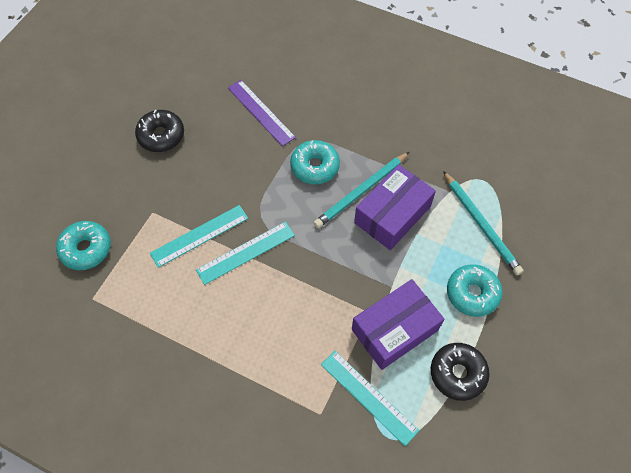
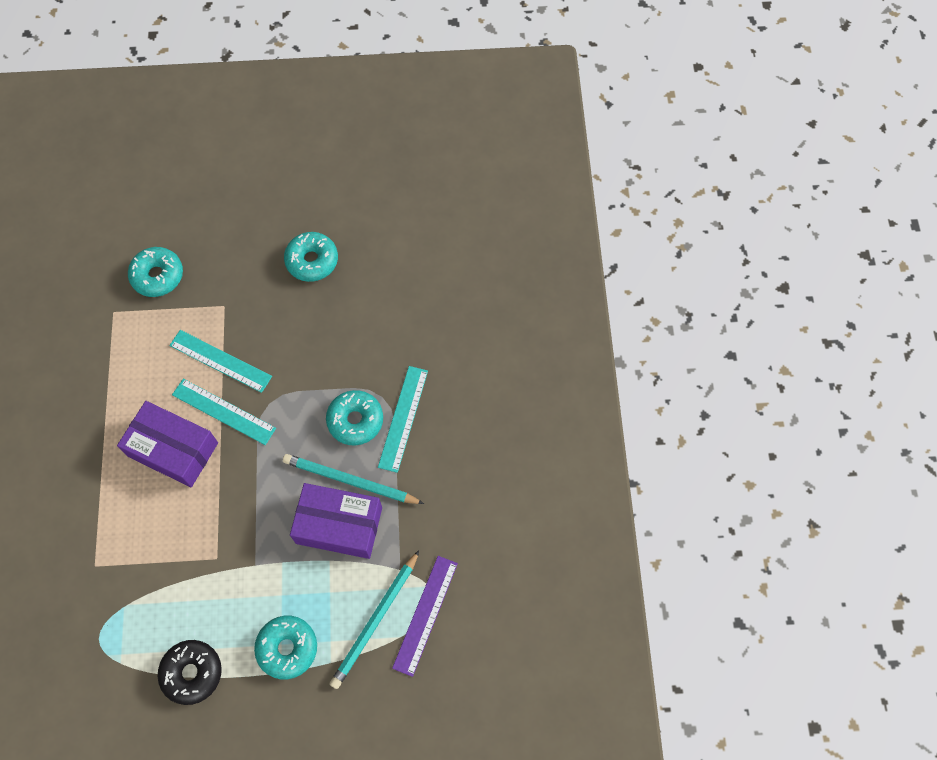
camera: 60 degrees right, 5 degrees up
black donut [135,110,184,152] -> turquoise donut [284,232,338,282]
purple ruler [228,80,296,146] -> purple ruler moved to [392,556,458,677]
turquoise ruler [321,351,419,446] -> turquoise ruler moved to [378,366,428,473]
purple box [352,279,444,370] -> purple box moved to [117,401,218,487]

